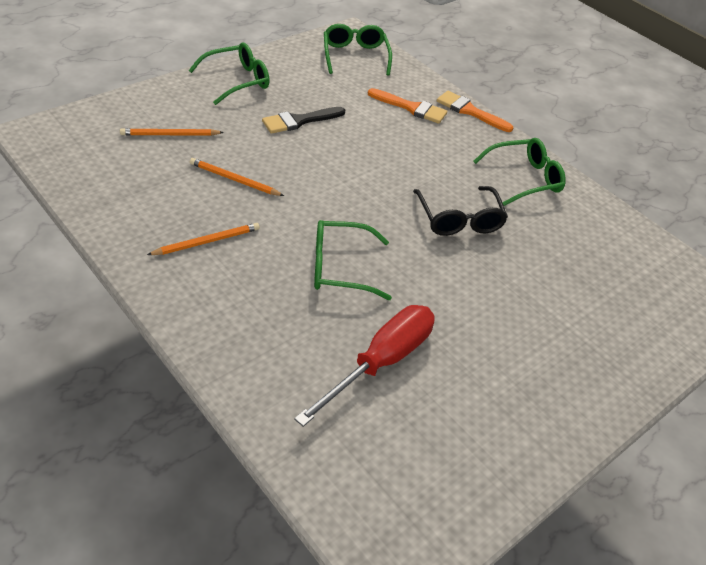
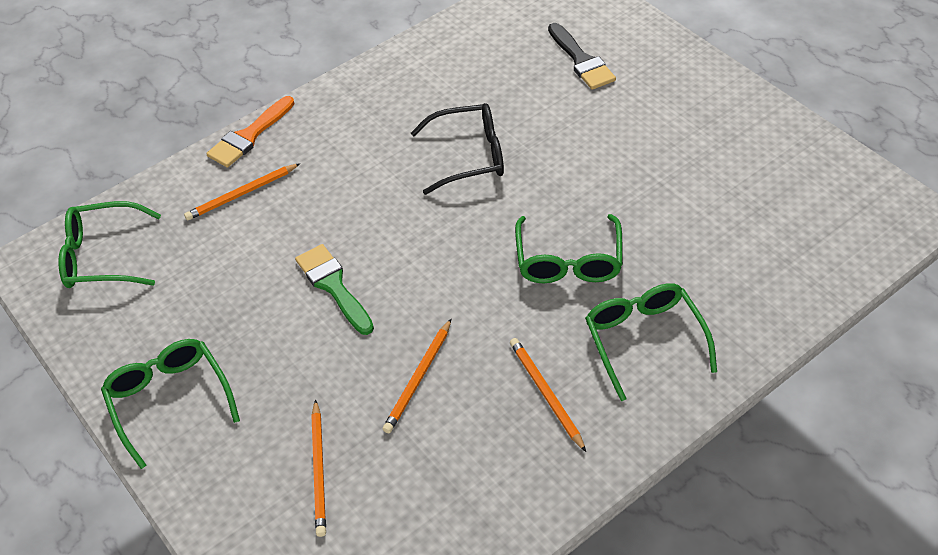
camera: 80 degrees left, 5 degrees up
black brush [262,107,345,134] -> black brush moved to [548,23,616,90]
red screwdriver [294,305,435,427] -> none
orange brush [368,88,447,124] -> orange pencil [184,163,300,220]
green glasses [473,138,566,206] -> green glasses moved to [585,283,717,401]
none -> green brush [295,244,374,335]

